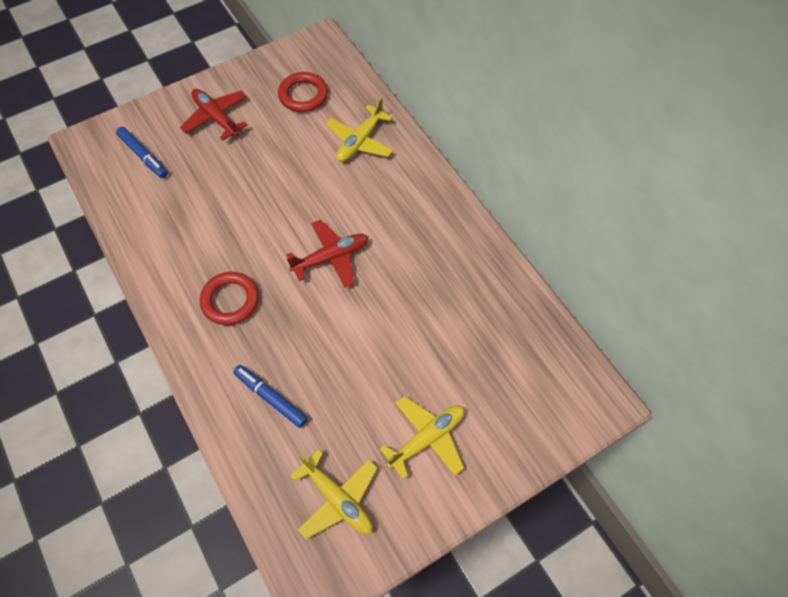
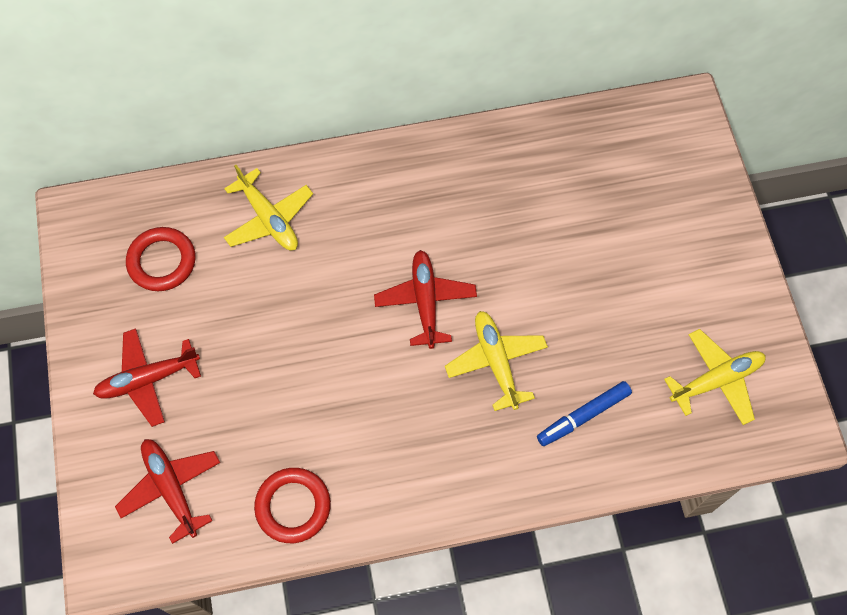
camera: 70 degrees left, 5 degrees up
blue marker [116,127,168,178] -> red plane [115,439,220,544]
red ring [200,272,259,325] -> red ring moved to [254,468,331,543]
yellow plane [380,396,464,479] -> yellow plane moved to [445,311,548,411]

